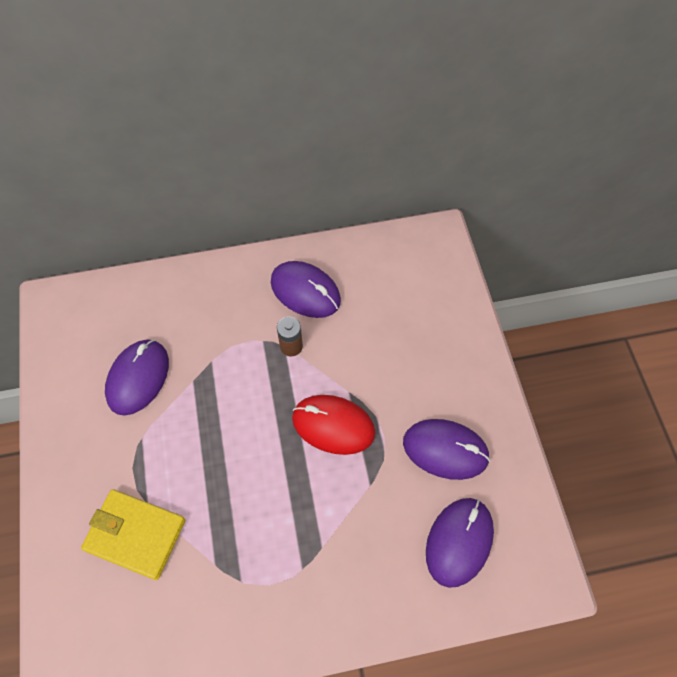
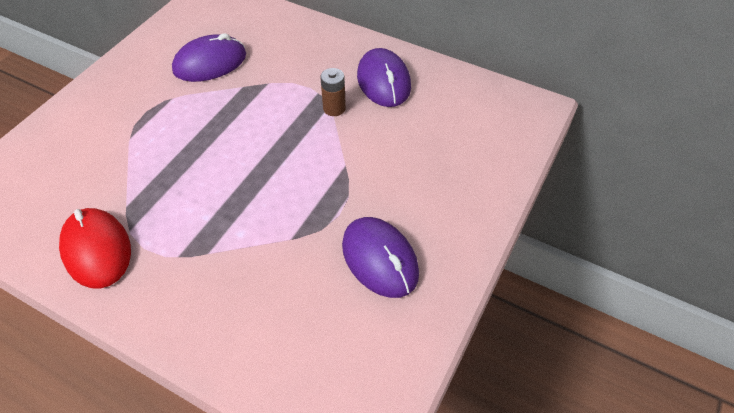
camera: 40 degrees right, 10 degrees down
yellow wallet [81,489,185,580] -> none
red mouse [292,395,375,455] -> red mouse moved to [59,208,131,289]
purple mouse [426,498,494,588] -> none

